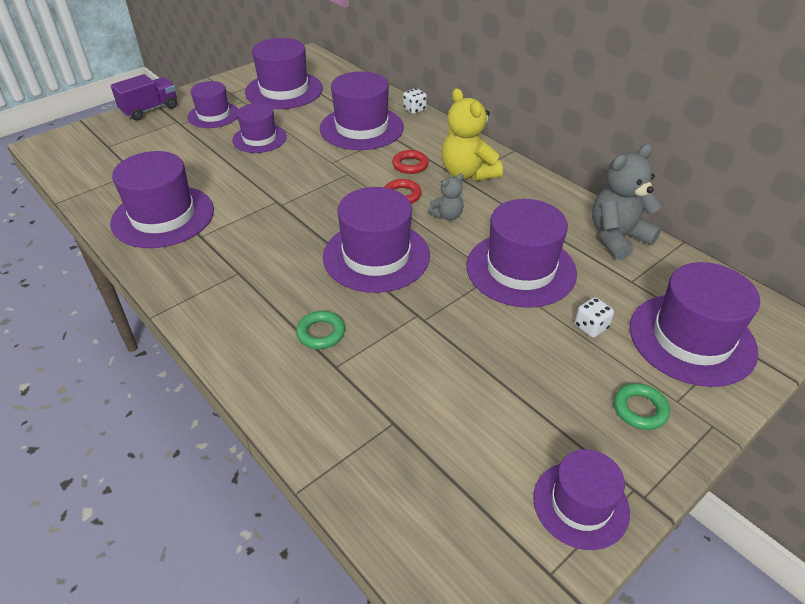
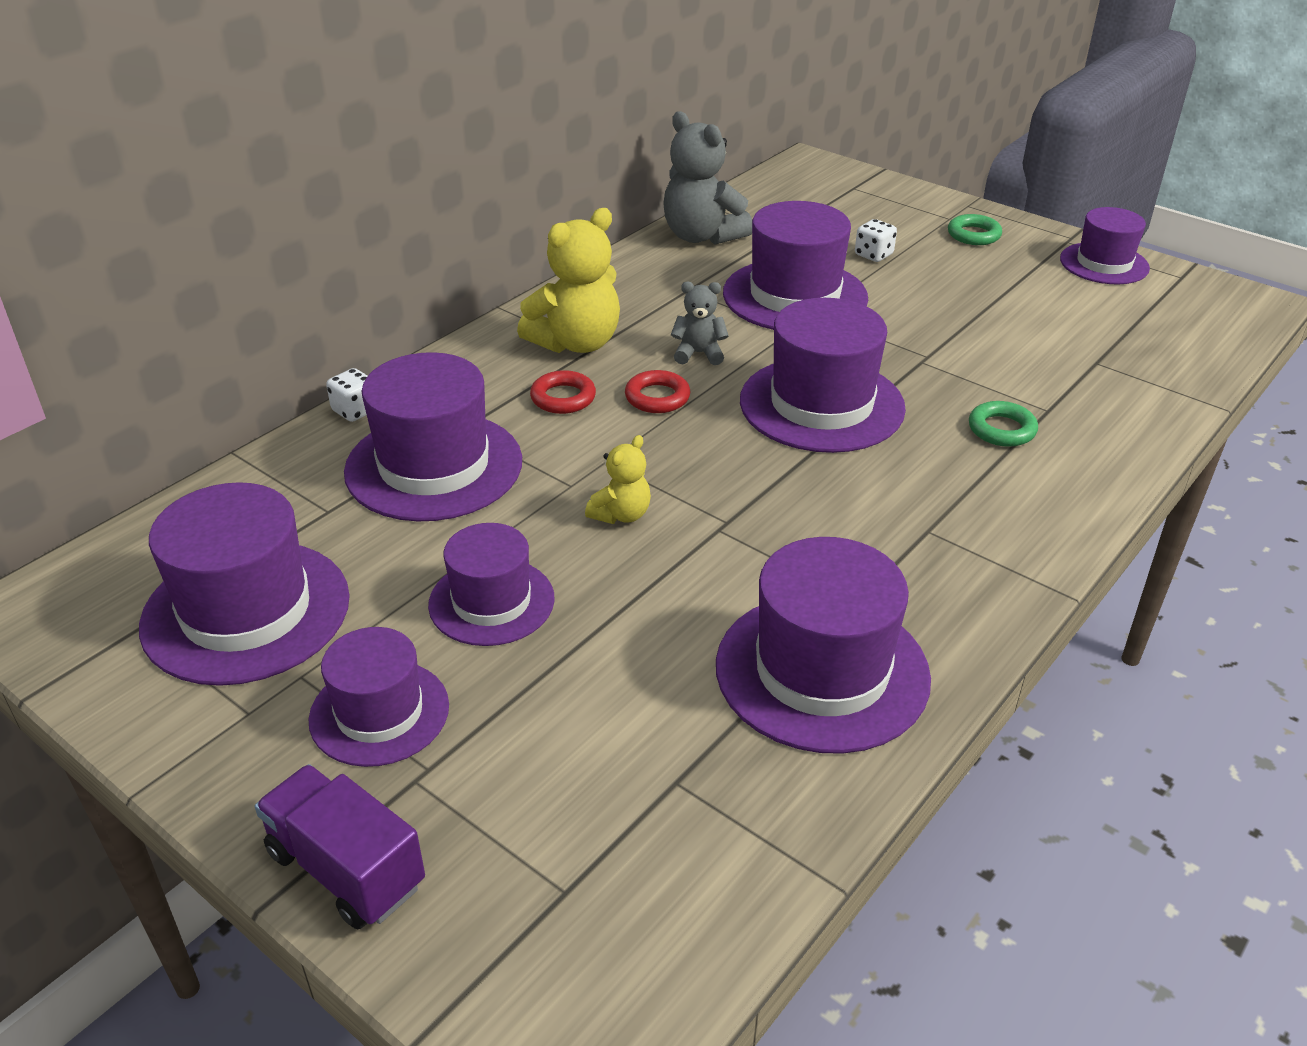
camera: 100 degrees left, 5 degrees down
grey teddy bear [428,174,464,220] -> grey teddy bear turned 45 degrees counterclockwise [671,282,729,365]
purple hat [630,262,760,387] -> none
none -> yellow teddy bear [585,435,651,524]

